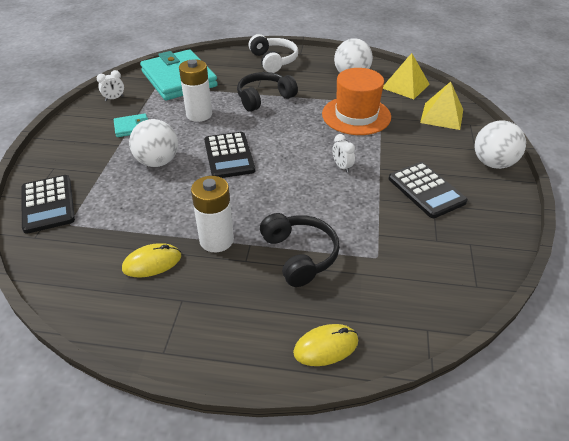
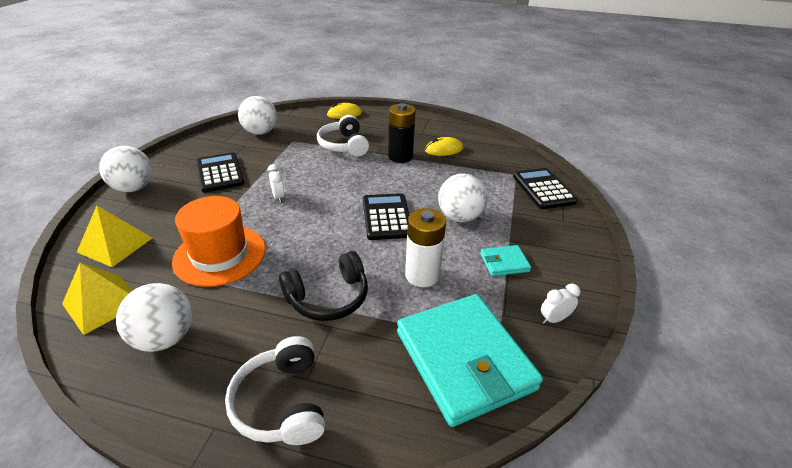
camera: 175 degrees left, 5 degrees down
white battery [191,176,234,252] -> black battery [388,103,416,163]
black headphones [260,213,340,287] -> white headphones [317,115,369,156]
none -> white ball [238,96,277,135]

